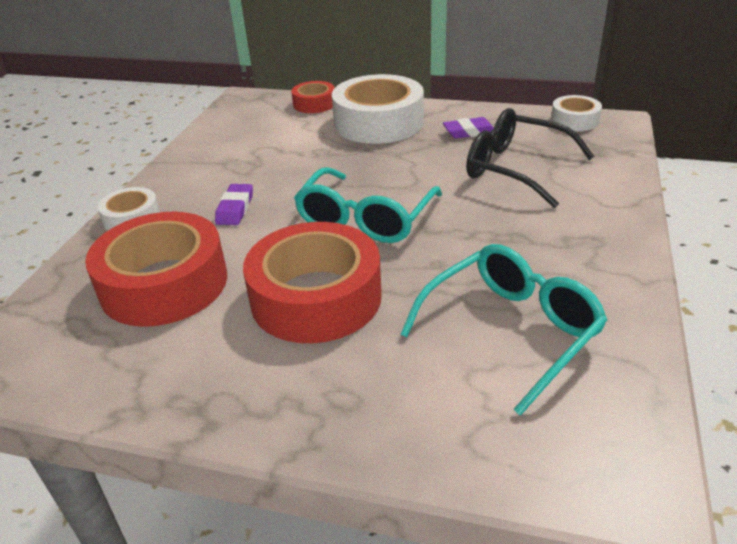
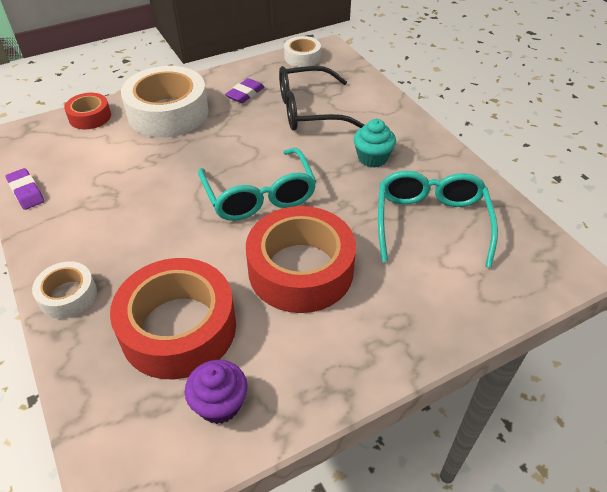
camera: 45 degrees left, 10 degrees up
purple eraser [215,184,253,225] -> purple eraser moved to [6,168,44,210]
none -> purple cupcake [185,360,248,424]
none -> turquoise cupcake [354,119,396,168]

